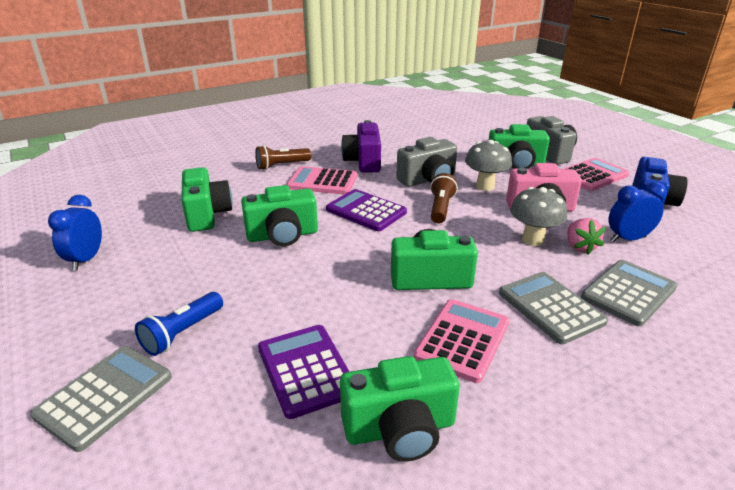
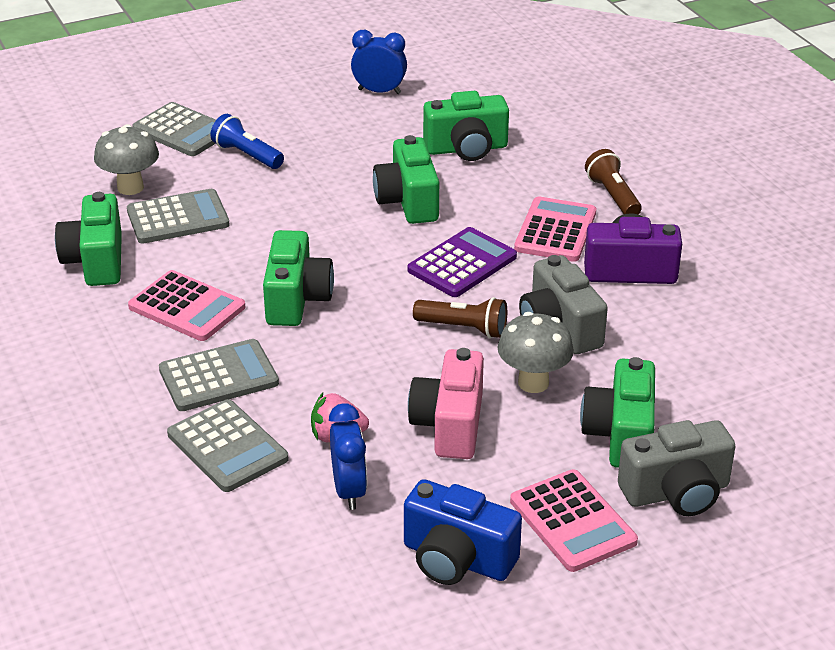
camera: 95 degrees right, 5 degrees up
purple calculator [258,325,350,419] -> grey calculator [127,189,230,244]
grey mushroom [510,187,567,246] -> grey mushroom moved to [94,124,159,195]

